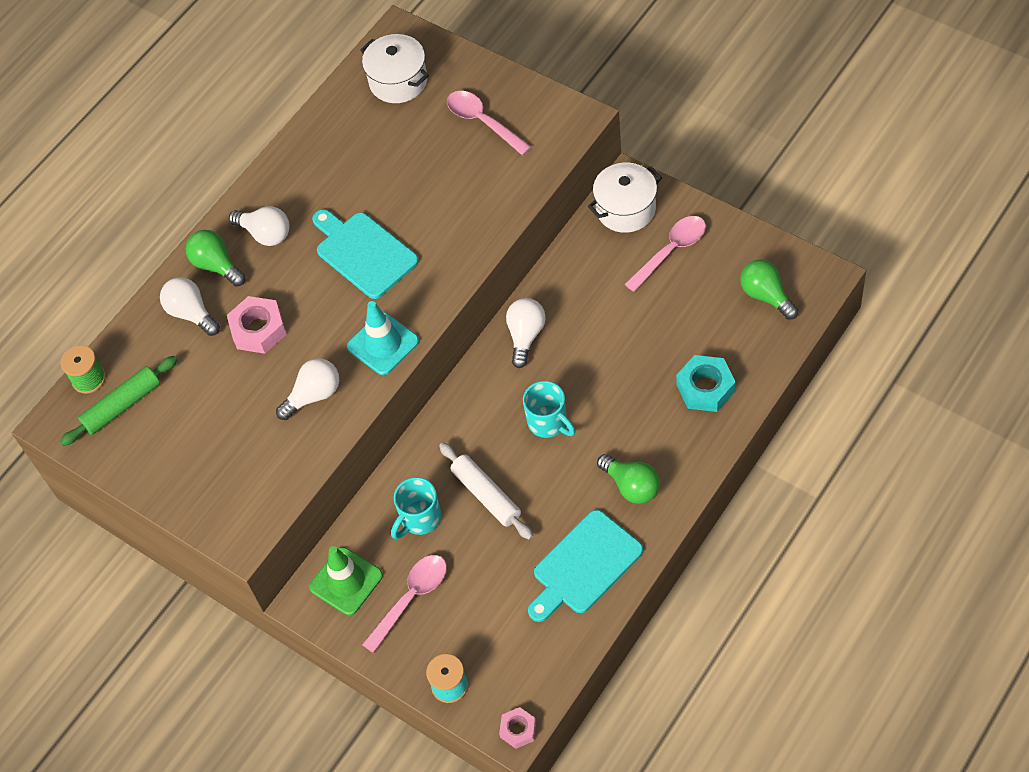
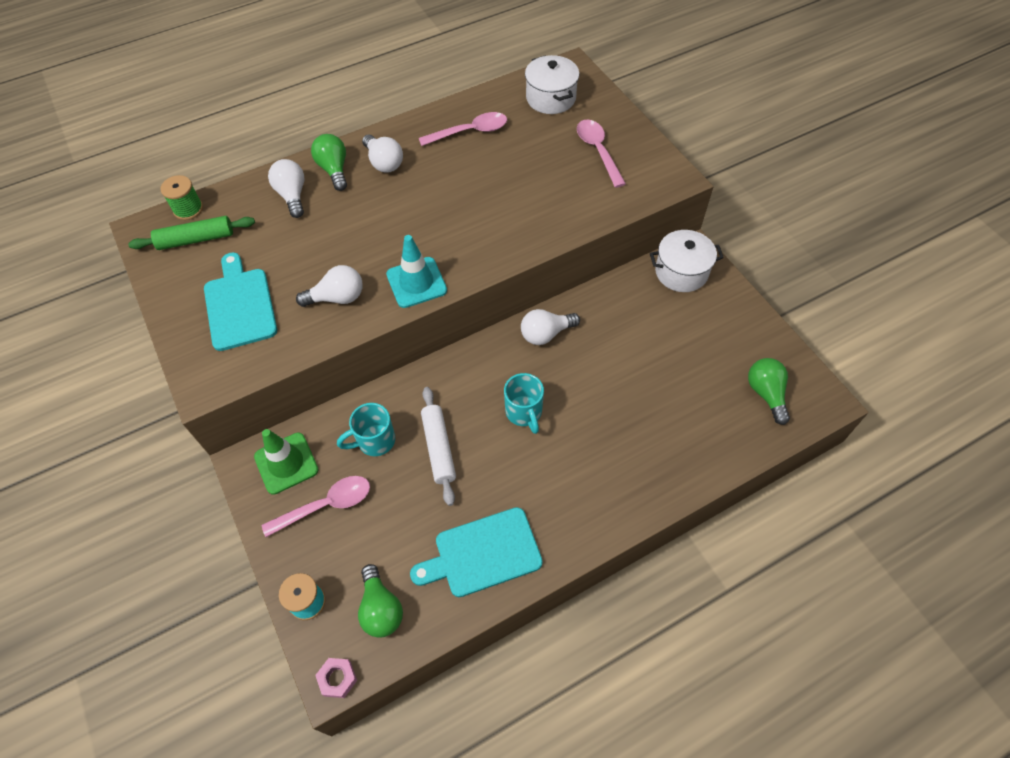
camera: 20 degrees right, 0 degrees up
pink nut [227,296,286,354] -> none
turquoise cutting board [312,209,419,299] -> turquoise cutting board moved to [204,252,277,351]
white light bulb [506,298,546,368] -> white light bulb turned 150 degrees counterclockwise [521,309,580,345]
green light bulb [597,454,660,504] -> green light bulb moved to [358,564,403,638]
pink spoon [624,216,706,292] -> pink spoon moved to [419,112,507,146]
turquoise nut [676,355,736,412] -> none

